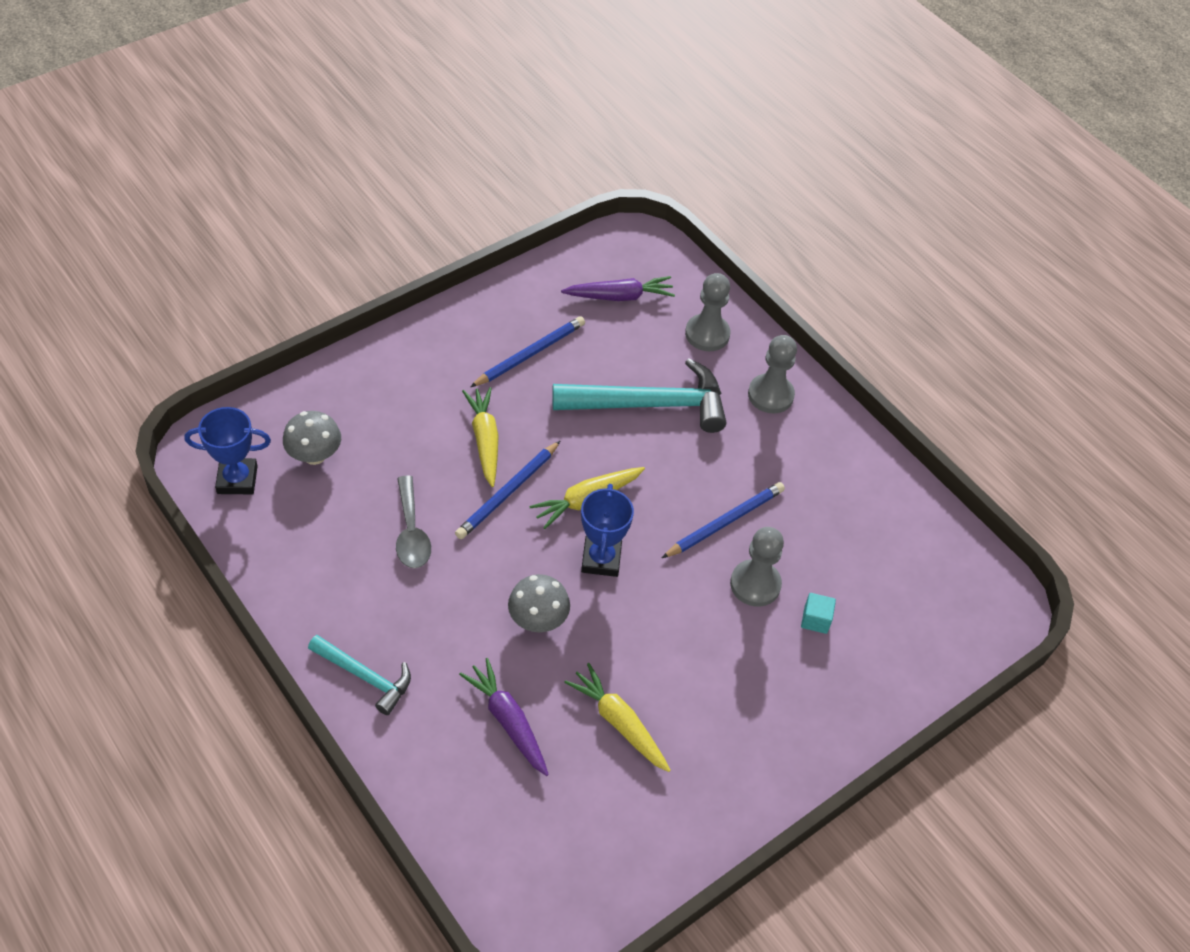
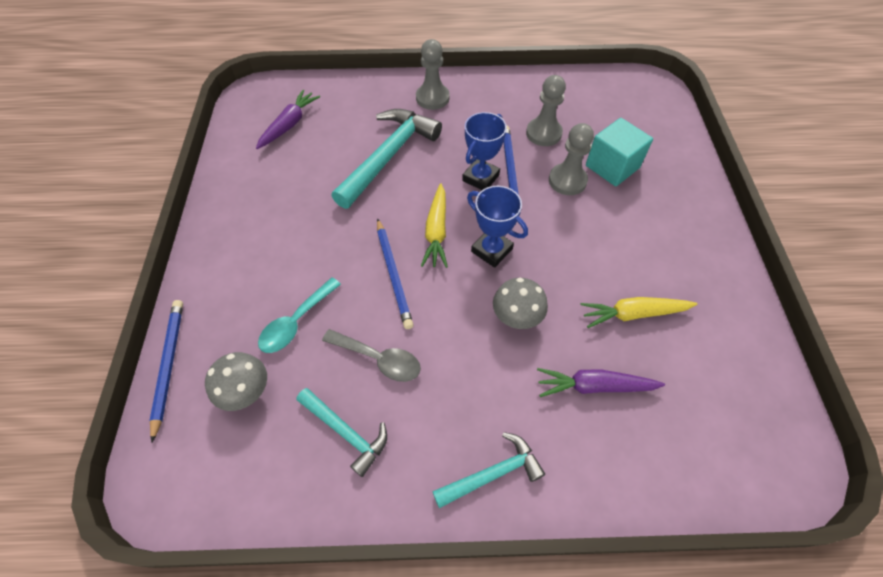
camera: 50 degrees left, 5 degrees up
blue trophy [185,407,271,494] -> blue trophy moved to [462,112,507,190]
yellow carrot [462,387,499,487] -> none
blue pencil [470,316,585,387] -> blue pencil moved to [150,300,183,442]
grey pawn [685,273,730,351] -> grey pawn moved to [526,75,566,146]
turquoise cube [801,593,836,634] -> turquoise cube [586,118,653,186], size x2.03
none -> turquoise spoon [258,277,341,353]
none -> turquoise hammer [297,388,387,477]

